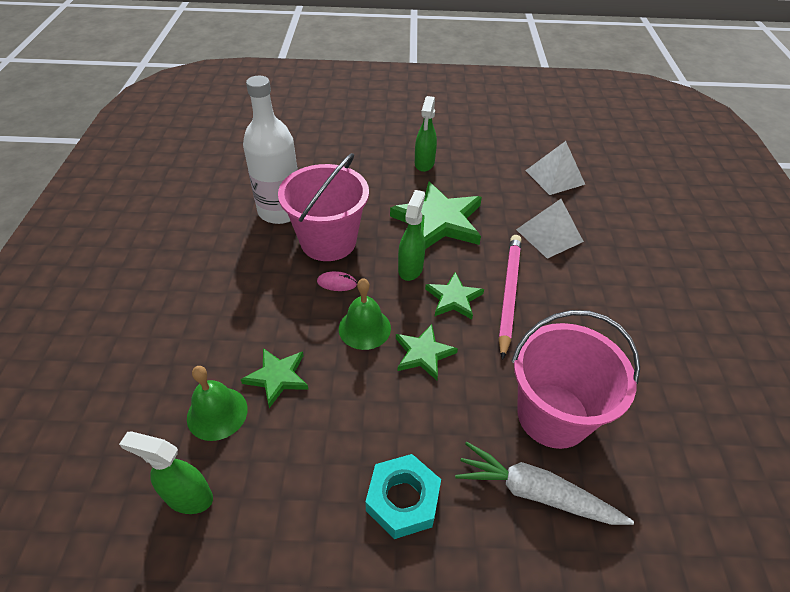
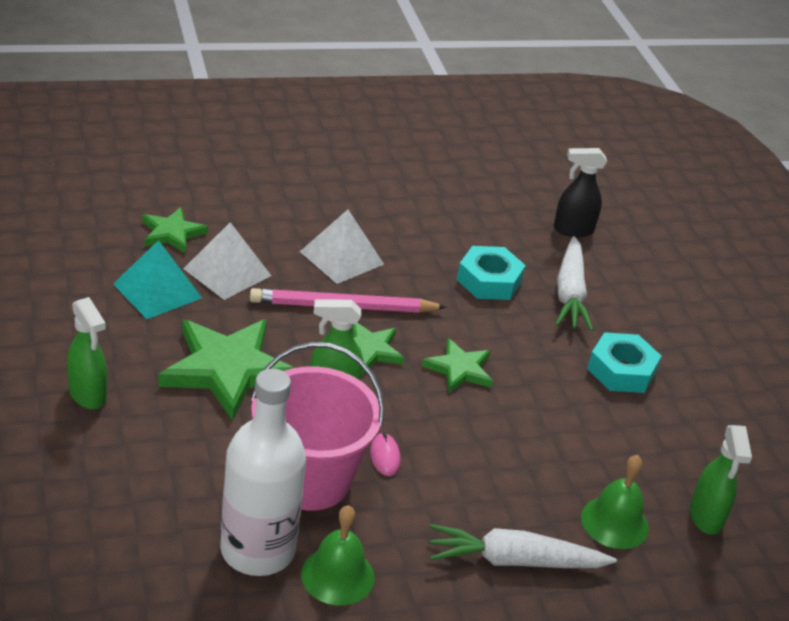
camera: 110 degrees left, 10 degrees down
green star [240,348,309,408] -> green star moved to [142,207,208,254]
green bell [339,278,391,350] -> green bell moved to [301,505,375,605]
green spray bottle [415,96,437,172] -> green spray bottle turned 60 degrees clockwise [67,297,107,409]
pink bucket [512,310,640,449] -> turquoise nut [457,246,526,300]
white pyramid [525,141,586,195] -> white pyramid moved to [300,210,384,284]
none -> turquoise pyramid [113,240,202,319]
none -> white carrot [430,524,617,568]
none -> black spray bottle [554,148,607,237]

